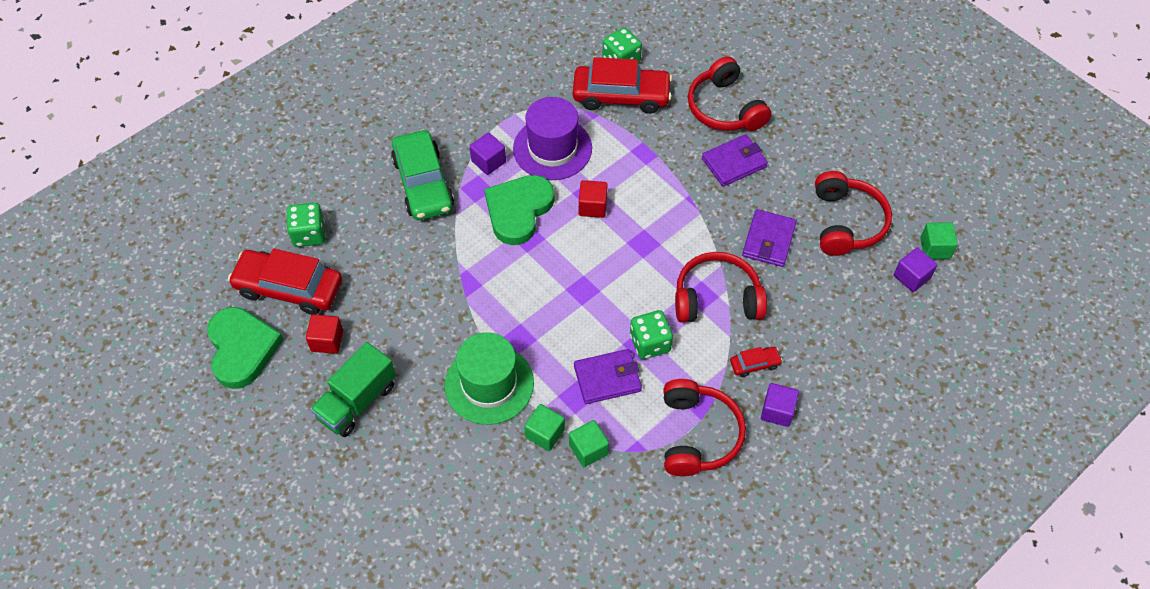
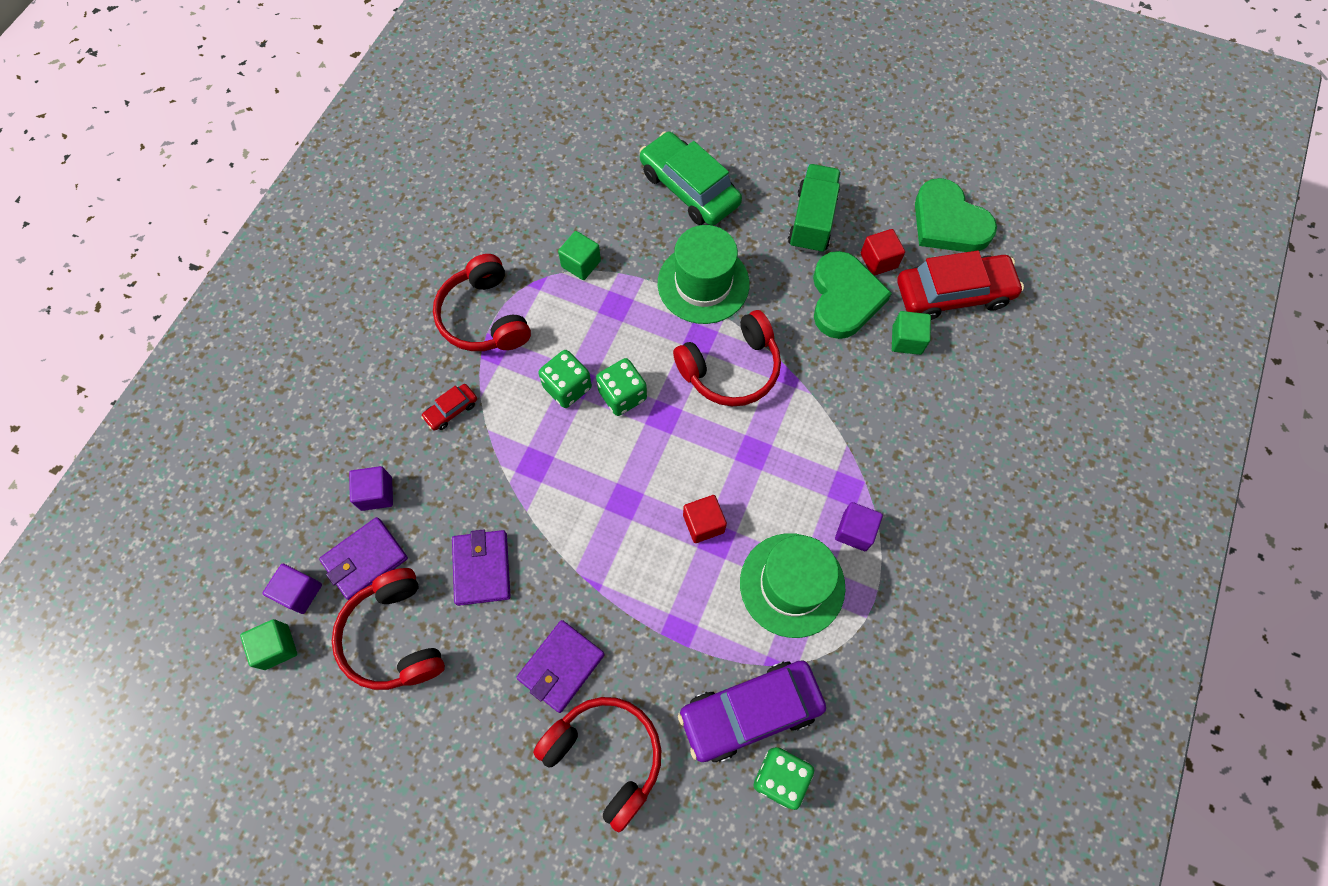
camera: 155 degrees right, 10 degrees up
green dice [286,202,325,247] -> green dice moved to [596,358,647,416]
green car [391,130,454,220] -> green car moved to [640,132,742,226]
green heart [485,175,554,245] -> green heart moved to [813,251,892,339]
purple hat [513,97,592,180] -> green hat [740,533,845,638]
green cube [524,404,565,451] -> green cube moved to [892,311,931,355]
red car [573,57,672,114] -> purple car [678,660,826,763]
purple wallet [574,349,642,404] -> purple wallet moved to [319,517,408,600]
red headphones [675,252,767,323] -> red headphones moved to [673,310,781,406]
purple cube [761,383,799,427] -> purple cube moved to [349,466,393,511]

